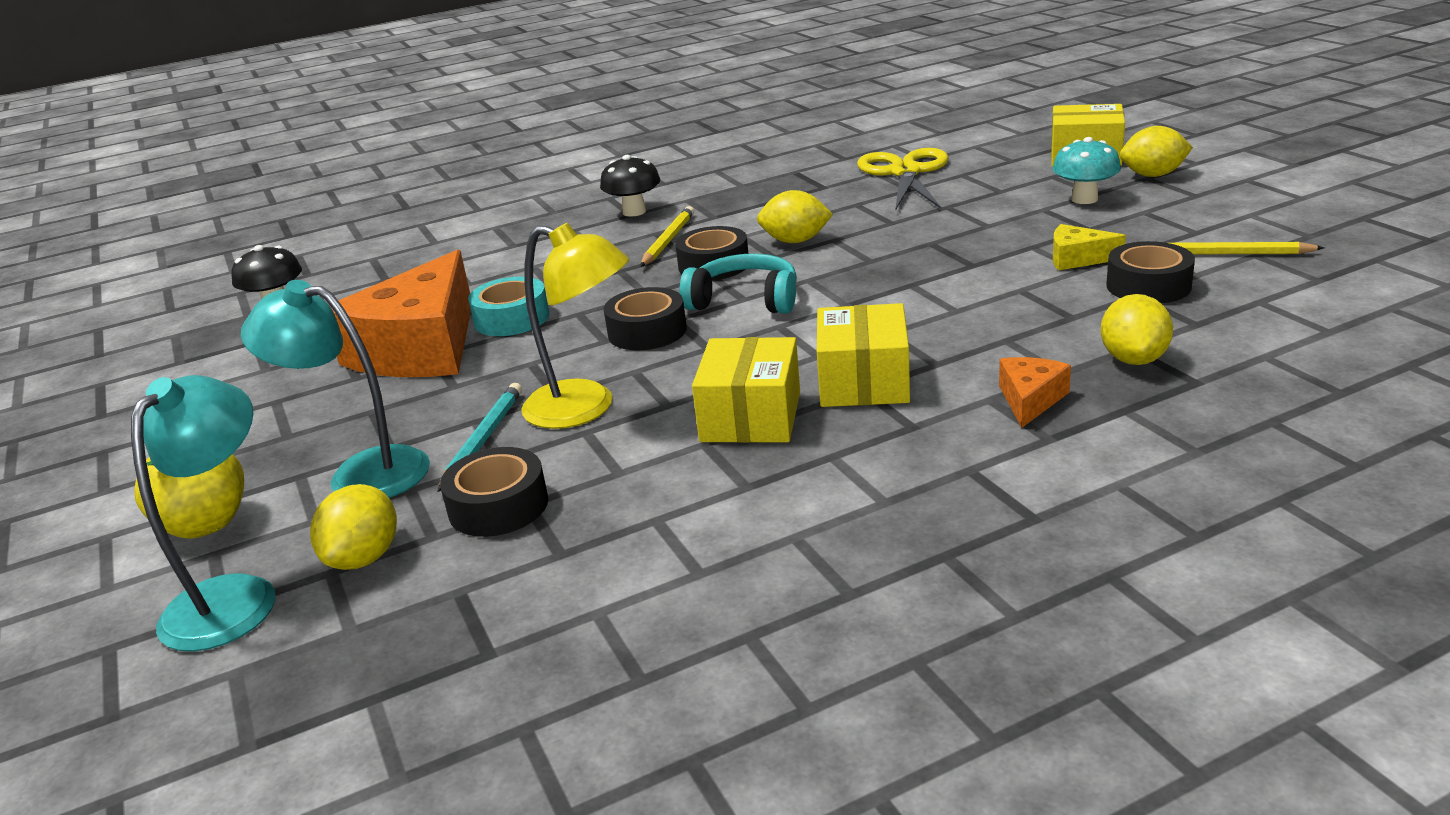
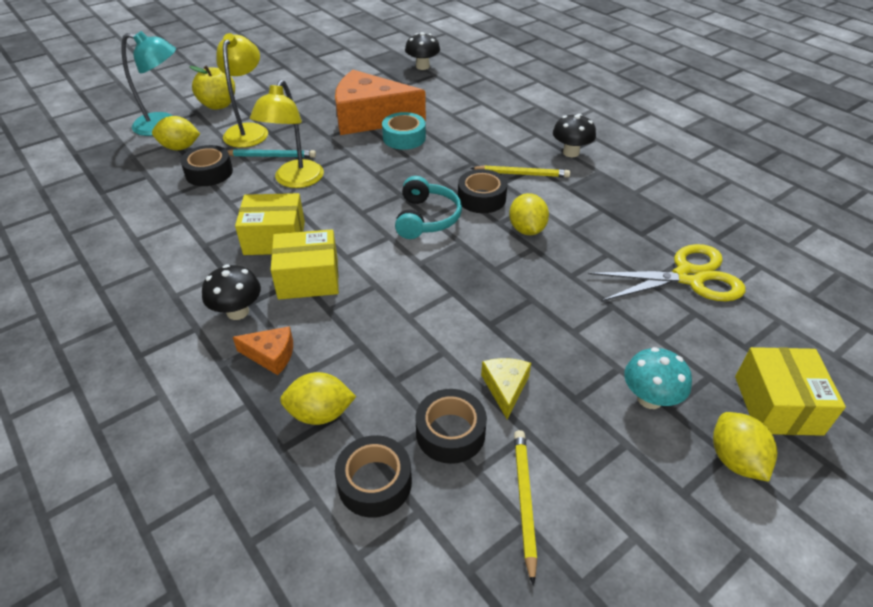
camera: 75 degrees right, 15 degrees up
turquoise lamp [241,280,430,498] -> yellow lamp [216,33,268,148]
black tape [604,287,687,350] -> black tape moved to [335,435,412,518]
none -> black mushroom [202,265,261,320]

